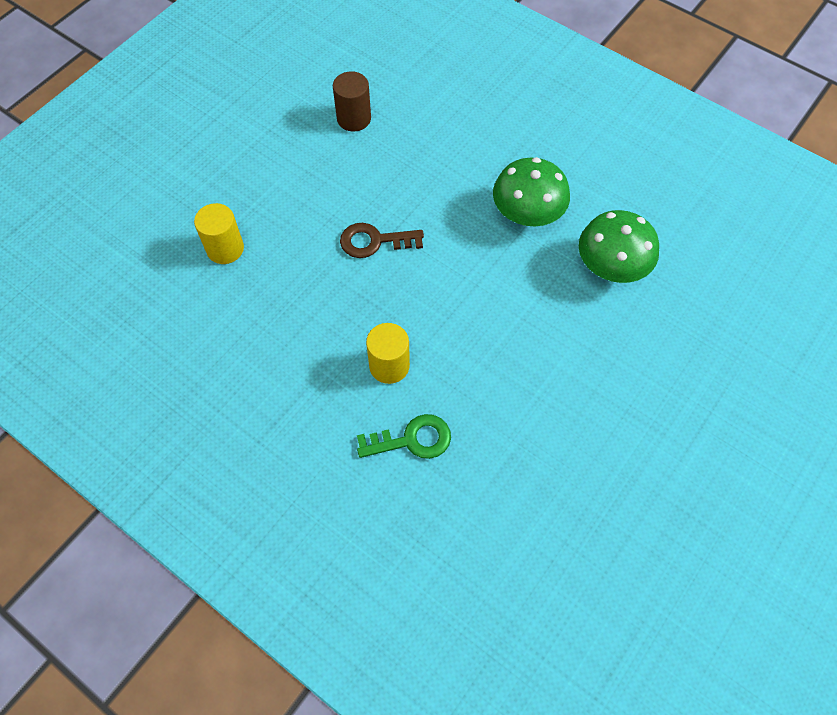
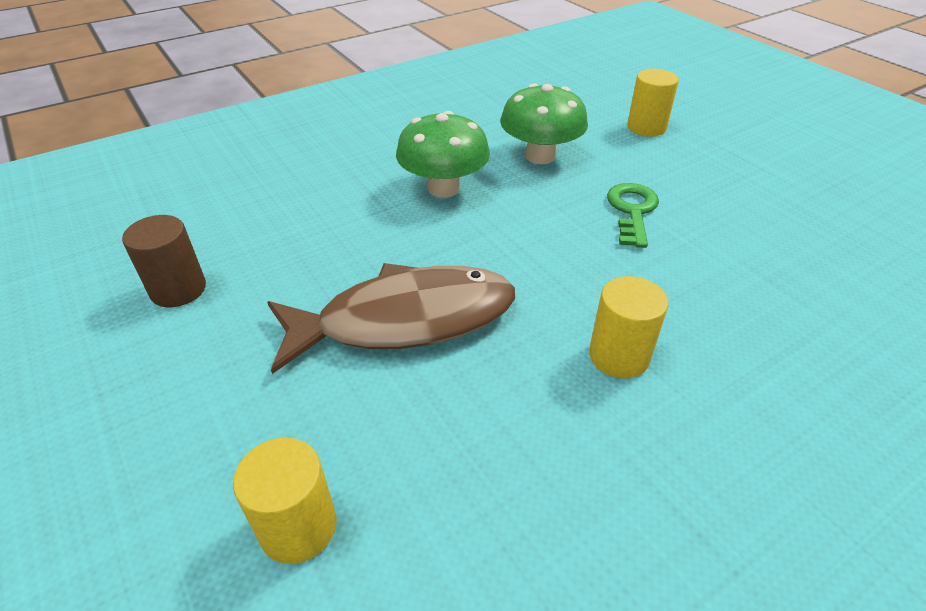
camera: 70 degrees left, 20 degrees down
brown key [340,223,424,258] -> brown fish [267,263,515,374]
green key [357,414,451,459] -> green key moved to [607,183,659,248]
none -> yellow cylinder [627,69,679,137]

